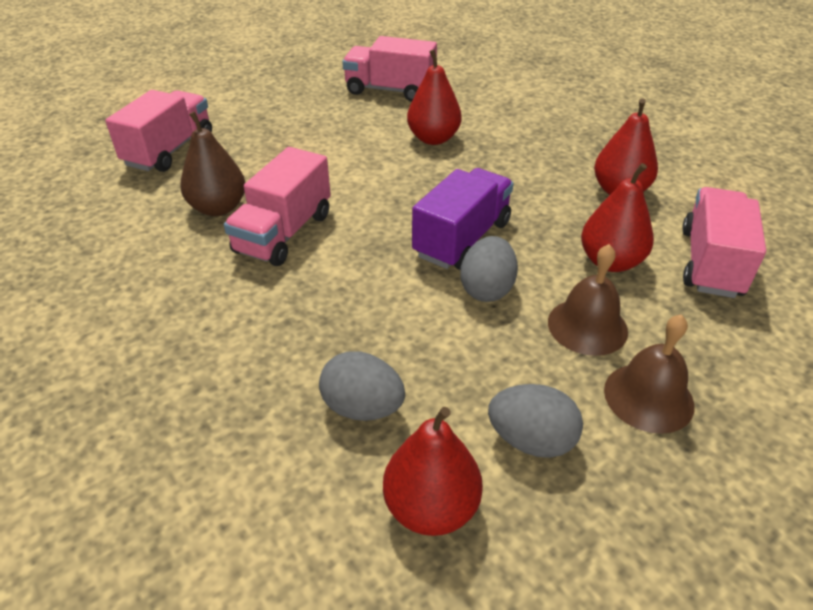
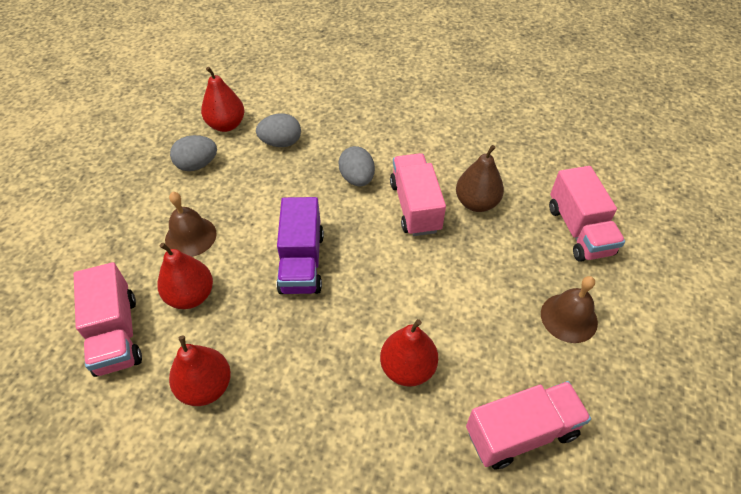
camera: 145 degrees right, 10 degrees up
grey egg [460,236,518,302] -> grey egg moved to [338,146,375,187]
brown bell [604,314,695,434] -> brown bell moved to [541,276,598,343]

